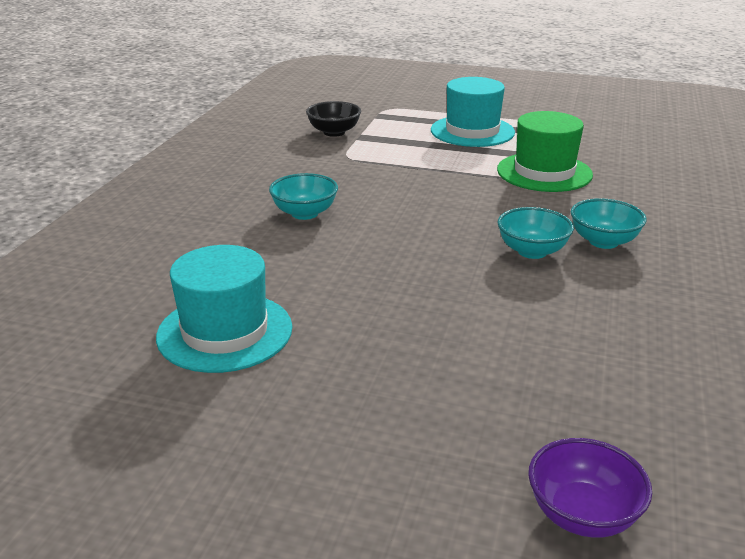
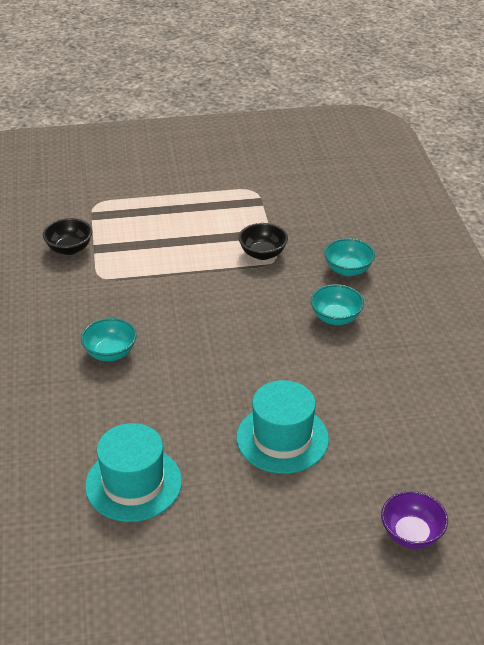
camera: 25 degrees left, 10 degrees up
turquoise hat [431,77,515,147] -> turquoise hat moved to [236,380,329,474]
green hat [497,111,593,192] -> black bowl [238,223,288,260]
turquoise bowl [497,207,574,259] -> turquoise bowl moved to [324,238,375,276]

